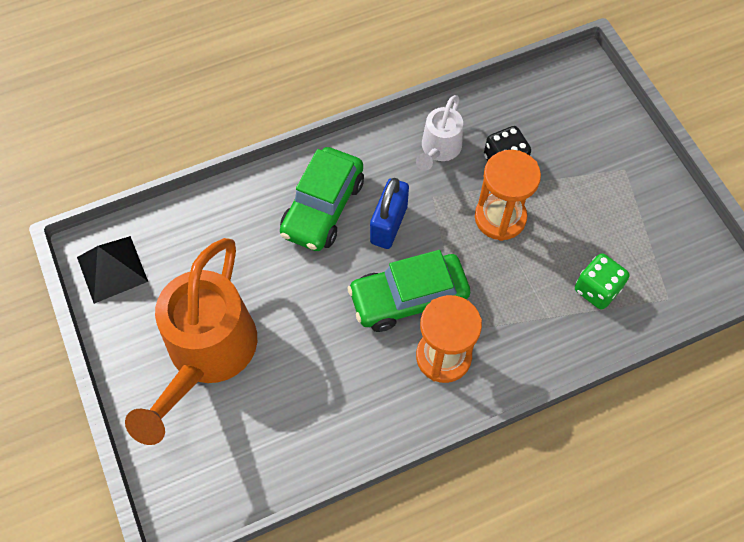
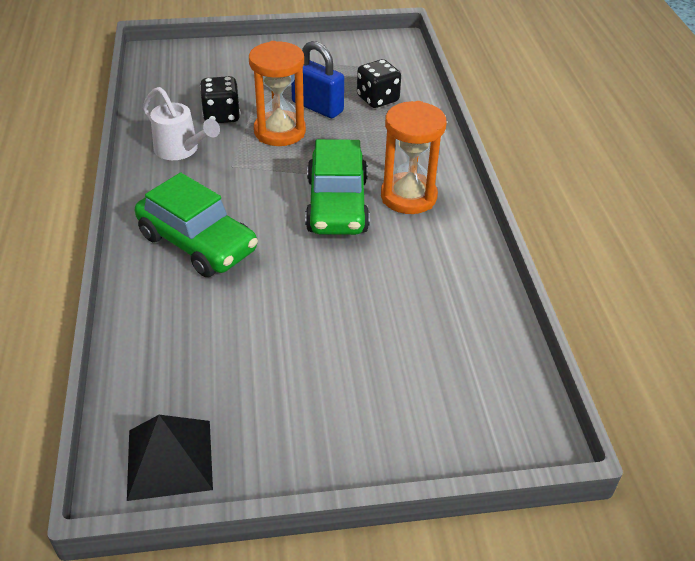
camera: 75 degrees left, 20 degrees down
orange watering can [125,238,257,445] -> none
blue padlock [370,178,409,249] -> blue padlock moved to [291,41,344,118]
green dice [575,253,630,310] -> black dice [357,59,401,108]

